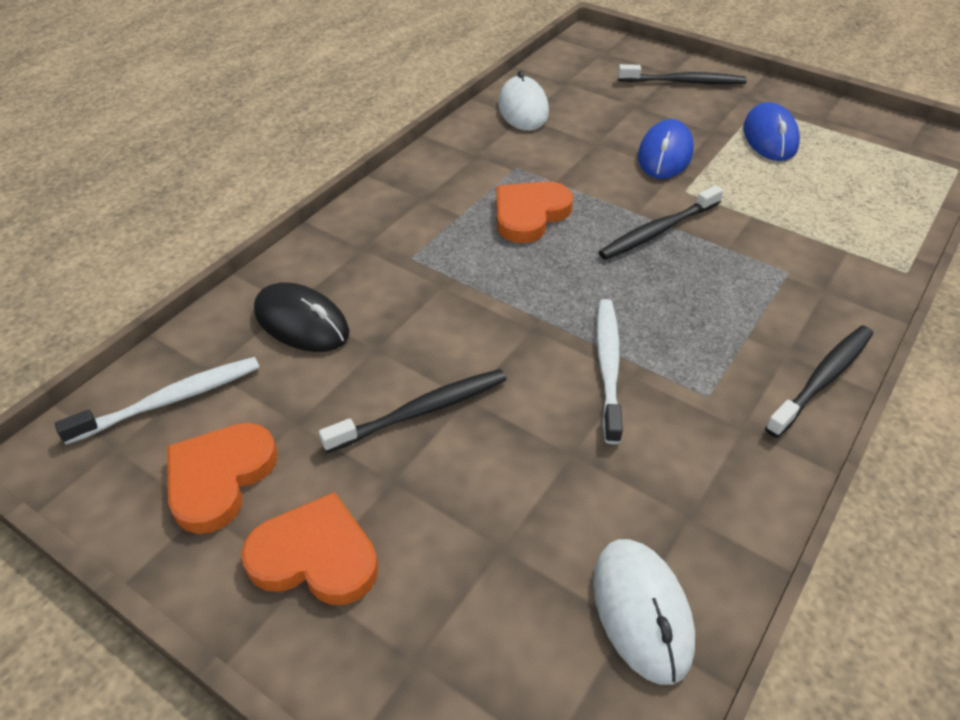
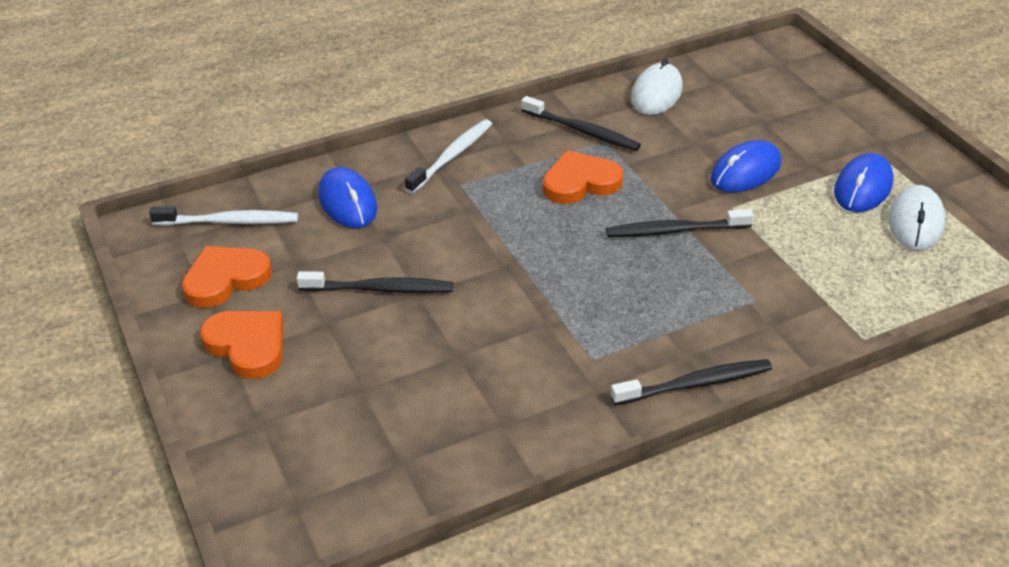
camera: 30 degrees right, 5 degrees down
black mouse [254,282,350,352] -> blue mouse [318,167,377,228]
white mouse [593,539,695,685] -> white mouse moved to [888,185,945,250]
white toothbrush [596,299,623,444] -> white toothbrush moved to [405,119,492,194]
black toothbrush [618,64,747,84] -> black toothbrush moved to [521,96,641,151]

